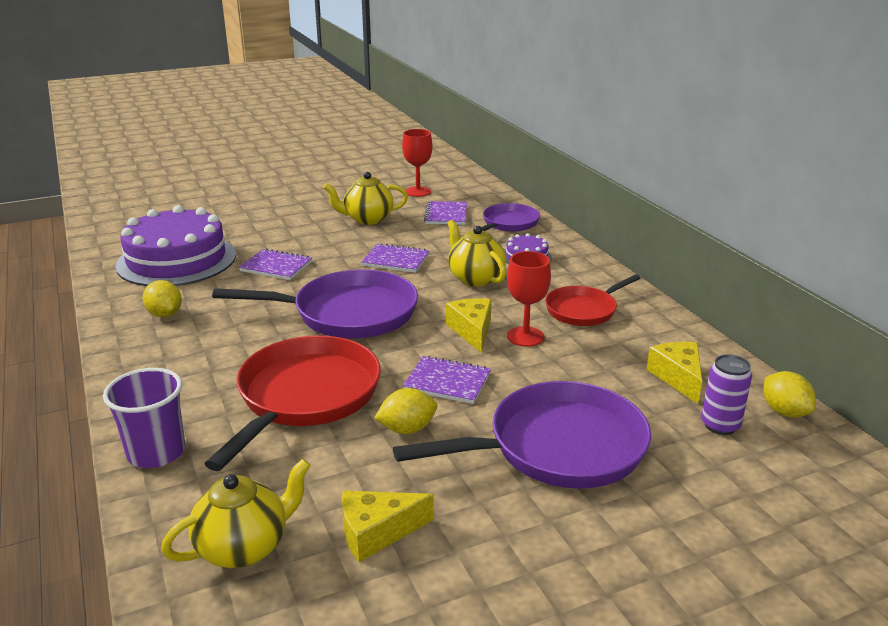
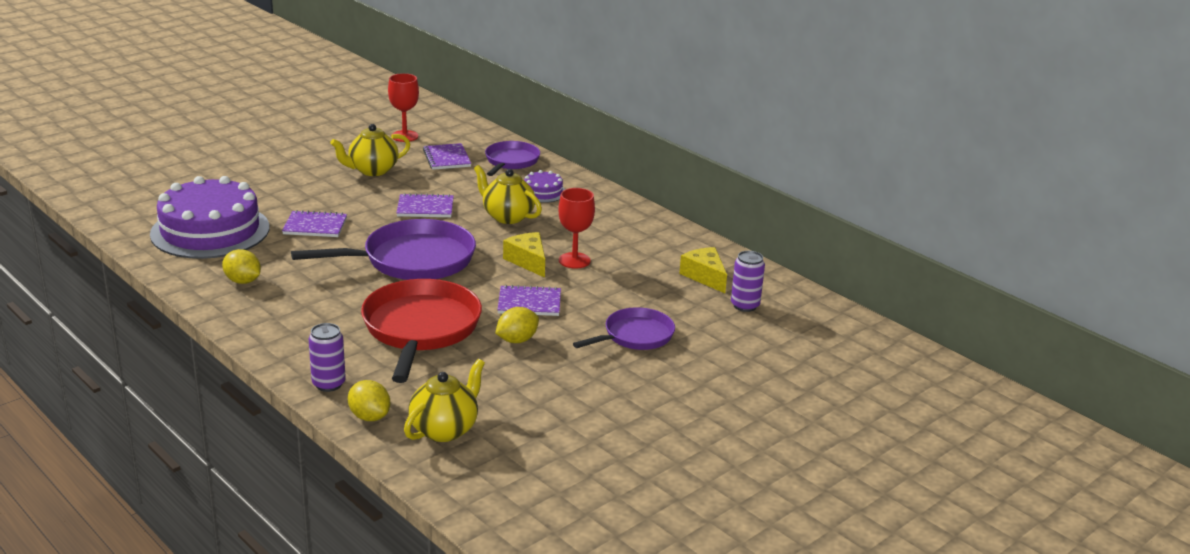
camera: 20 degrees left, 0 degrees up
purple cup [103,368,185,468] -> purple can [309,323,346,392]
yellow cheese [342,490,434,562] -> none
purple pan [393,381,651,489] -> purple pan [573,307,675,350], size x0.59
red pan [545,274,640,326] -> none
yellow lemon [763,371,816,418] -> yellow lemon moved to [348,380,390,421]

